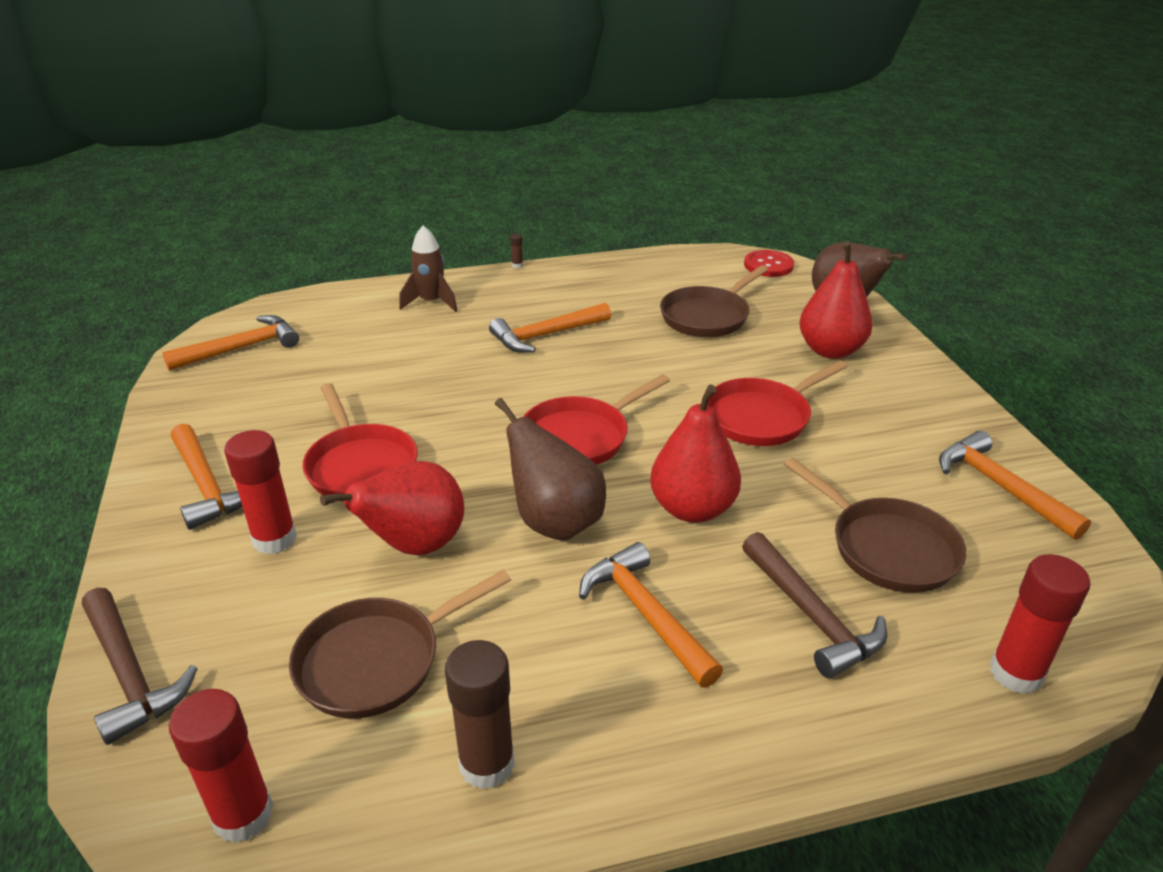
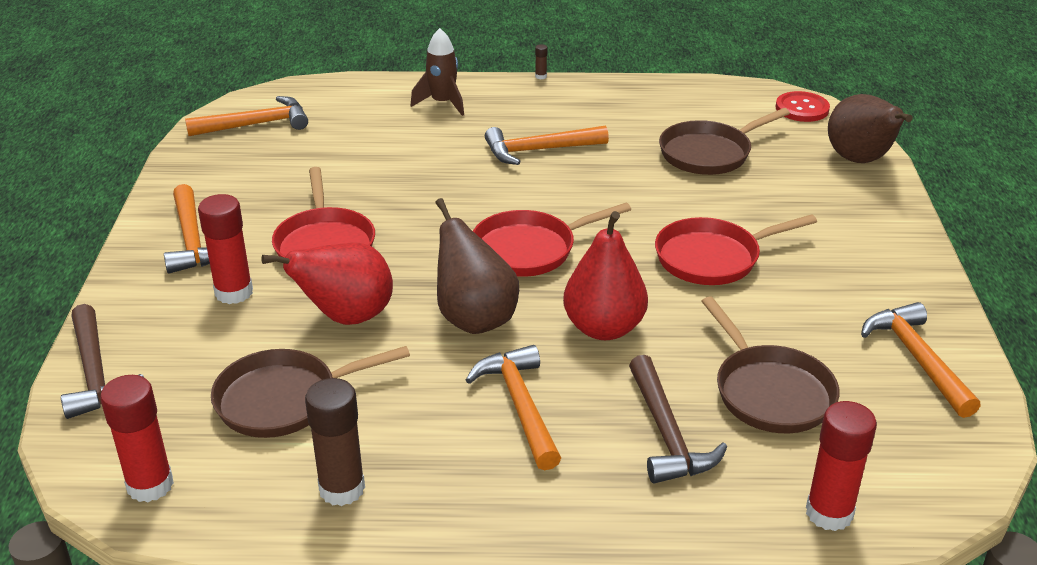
camera: 15 degrees right, 0 degrees up
red pear [799,241,873,359] -> none

